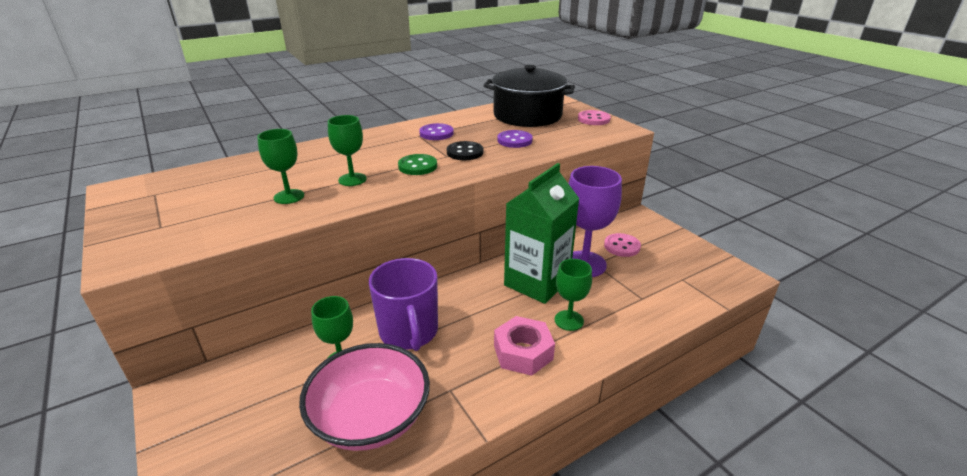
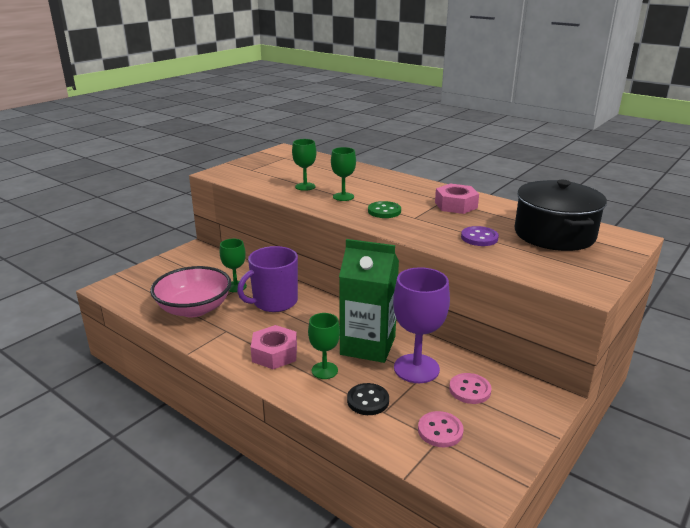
camera: 70 degrees right, 5 degrees down
purple button [419,123,454,140] -> pink nut [435,184,479,214]
black button [447,141,483,160] -> black button moved to [347,383,389,415]
pink button [578,110,611,125] -> pink button moved to [418,411,464,447]

